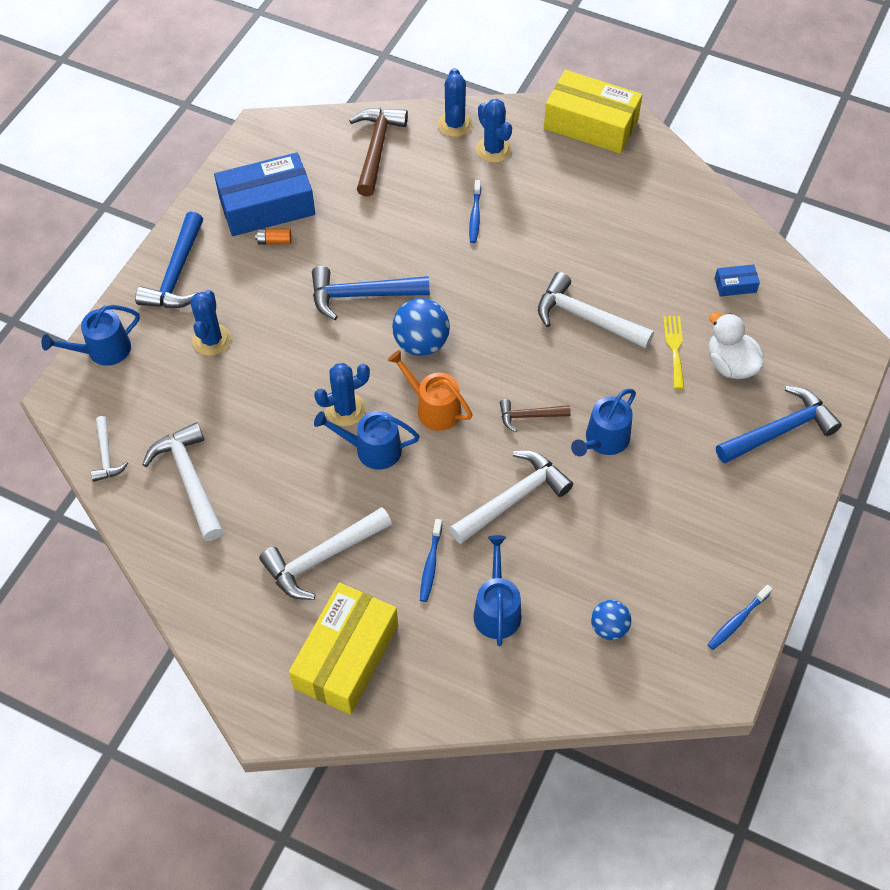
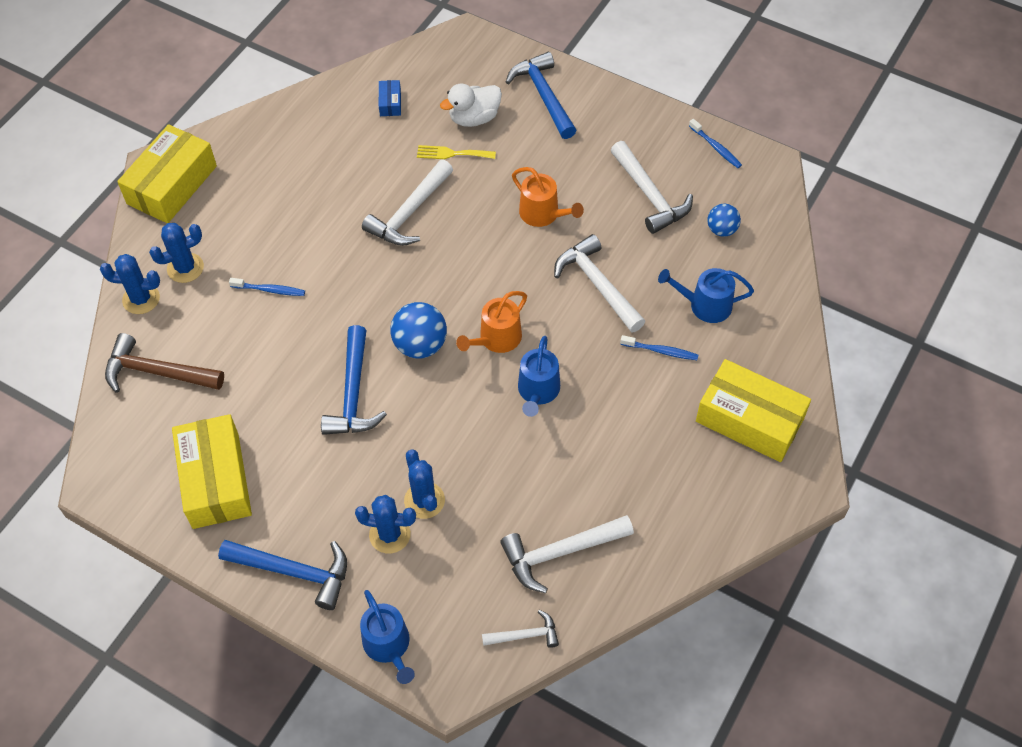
camera: 85 degrees left, 0 degrees up
blue box [214,152,315,236] -> yellow box [172,414,252,529]
orange battery [255,228,292,245] -> none
white hammer [259,507,392,600] -> white hammer moved to [611,141,693,234]
blue cactus [314,363,370,426] -> blue cactus moved to [404,449,445,519]
brown hammer [500,399,571,432] -> none
blue watering can [571,389,636,457] -> orange watering can [512,167,584,227]

